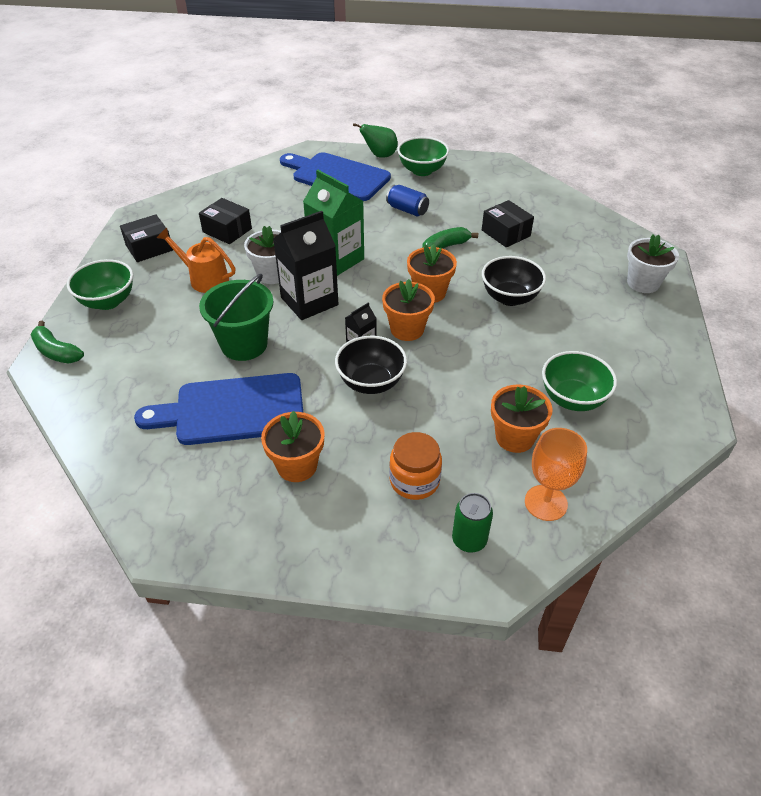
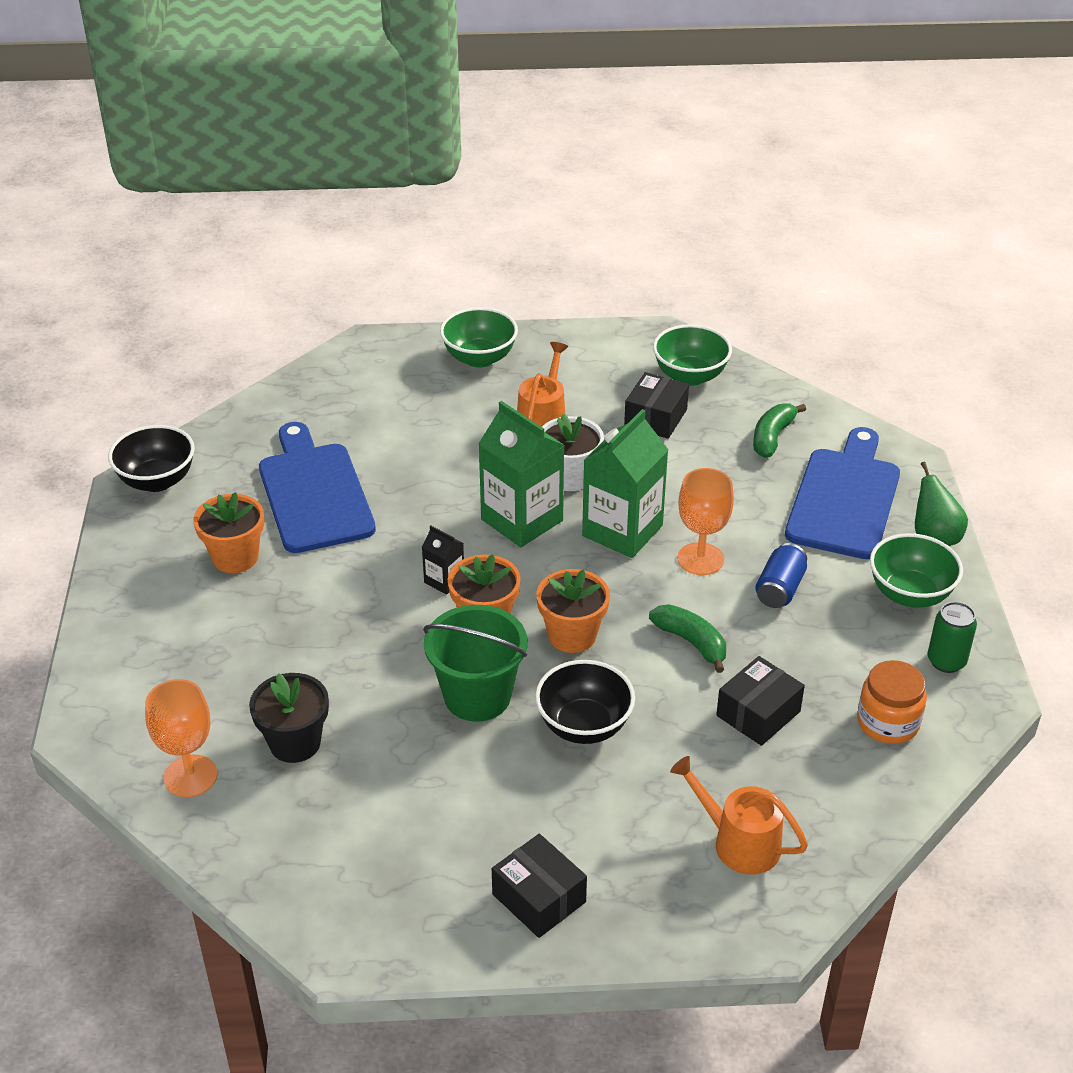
camera: 80 degrees right, 5 degrees down
green banana [31,321,84,363] -> green banana moved to [753,403,806,458]
black box [120,214,173,262] -> black box moved to [492,834,587,938]
green bucket [199,274,274,361] -> green bucket moved to [423,605,527,721]
black carton [273,211,338,320] -> green carton [478,401,565,547]
black bowl [335,336,407,394] -> black bowl moved to [108,425,195,492]
orange jar [389,432,442,500] -> orange jar moved to [857,660,927,744]
green can [452,493,493,553] -> green can moved to [928,602,977,673]
orange flower pot [491,385,553,453] -> black flower pot [249,673,329,763]
green bowl [542,351,617,411] -> green bowl moved to [653,324,732,386]
white flower pot [627,235,679,293] -> none
none -> orange watering can [670,756,808,874]
none -> orange goblet [678,468,734,575]

